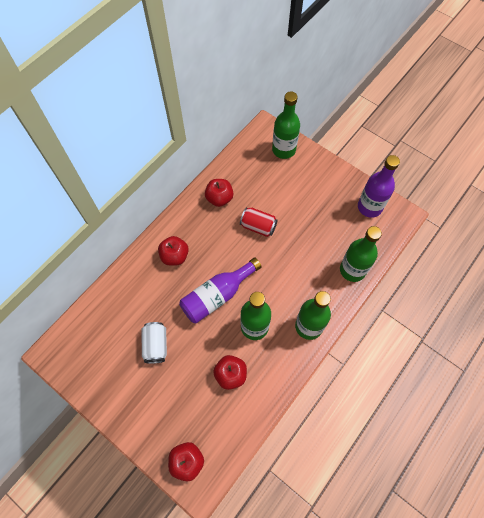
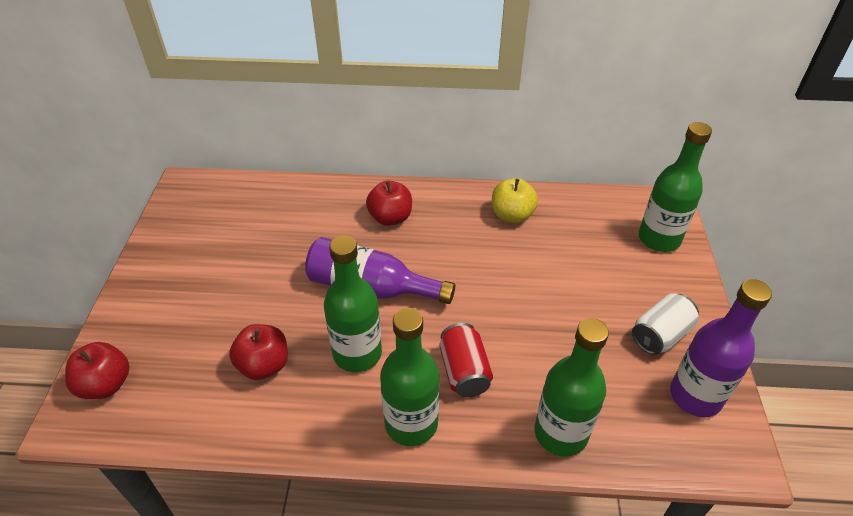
camera: 55 degrees right, 20 degrees down
white can [142,322,167,364] -> white can moved to [632,293,699,355]
red apple [205,179,234,207] -> yellow apple [492,178,538,223]
red can [240,207,278,237] -> red can moved to [440,323,493,397]

